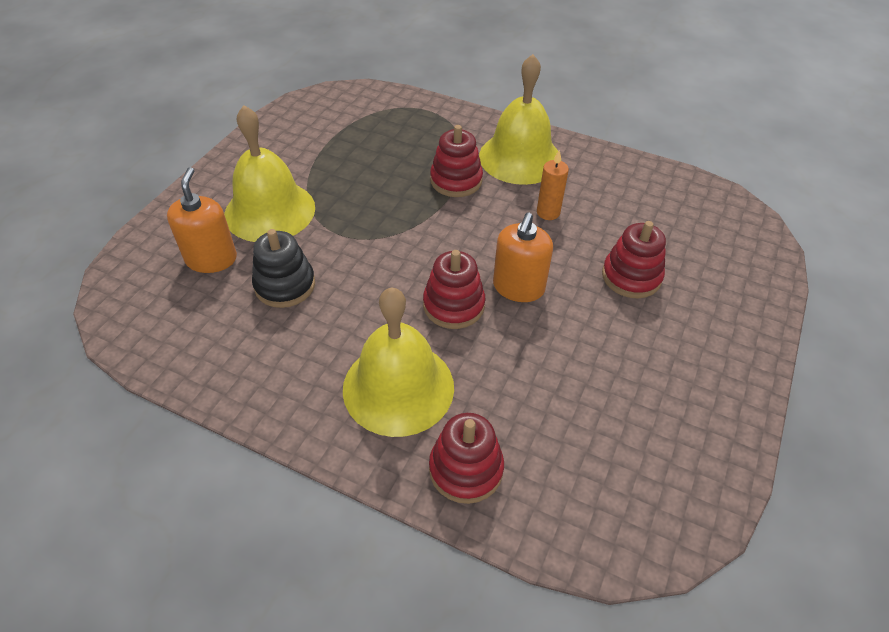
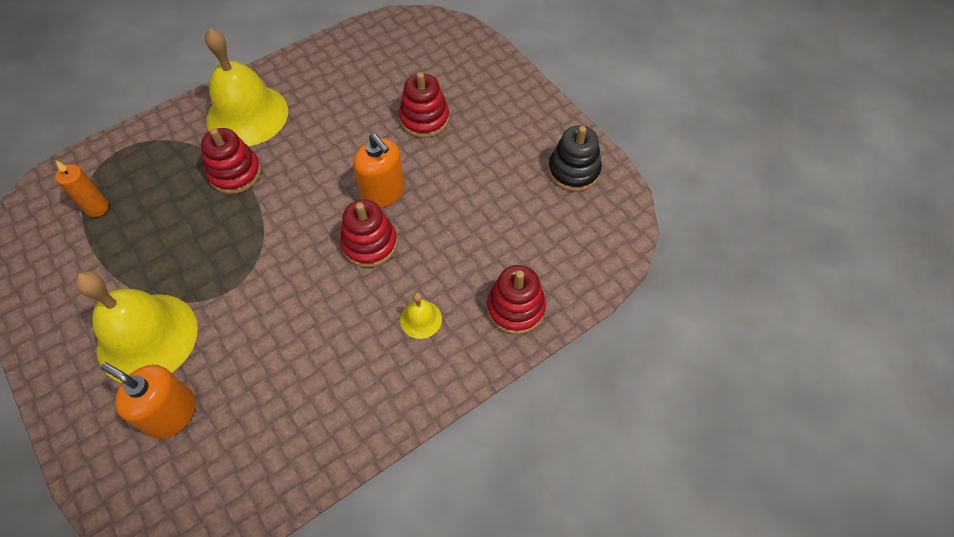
camera: 60 degrees left, 10 degrees up
black stacking toy [252,229,315,308] -> black stacking toy moved to [548,126,602,192]
yellow bell [343,287,454,437] -> yellow bell [400,292,442,339], size x0.43
orange candle [537,150,569,220] -> orange candle moved to [55,161,109,217]

